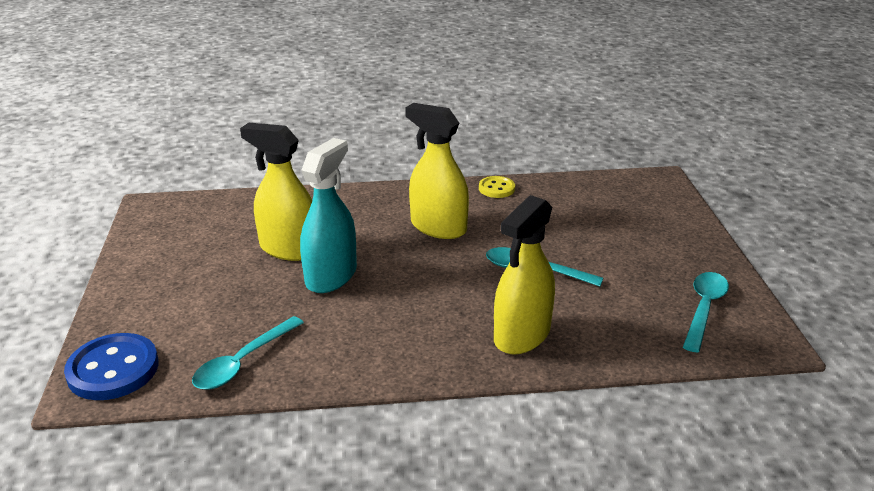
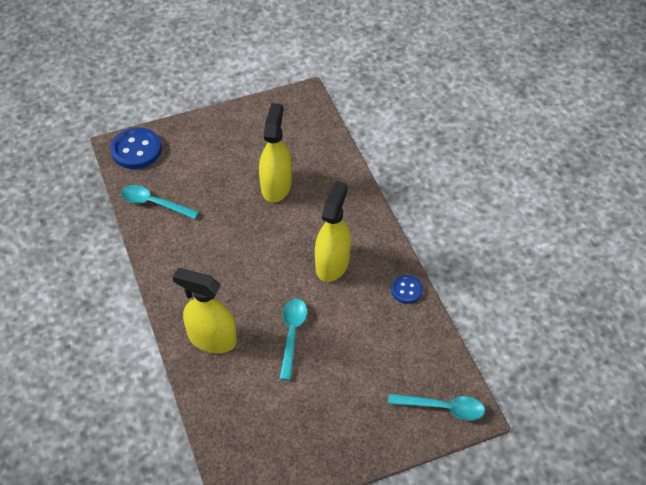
camera: 75 degrees right, 20 degrees up
turquoise spray bottle [300,138,357,293] -> none
yellow button [479,176,515,198] -> blue button [391,275,423,304]
turquoise spoon [683,272,729,352] -> turquoise spoon moved to [388,394,485,420]

